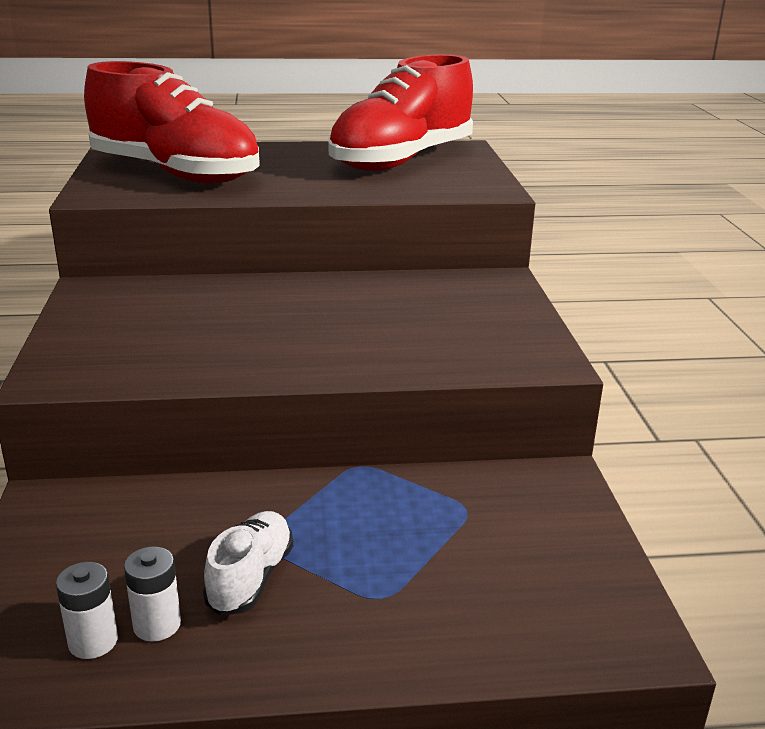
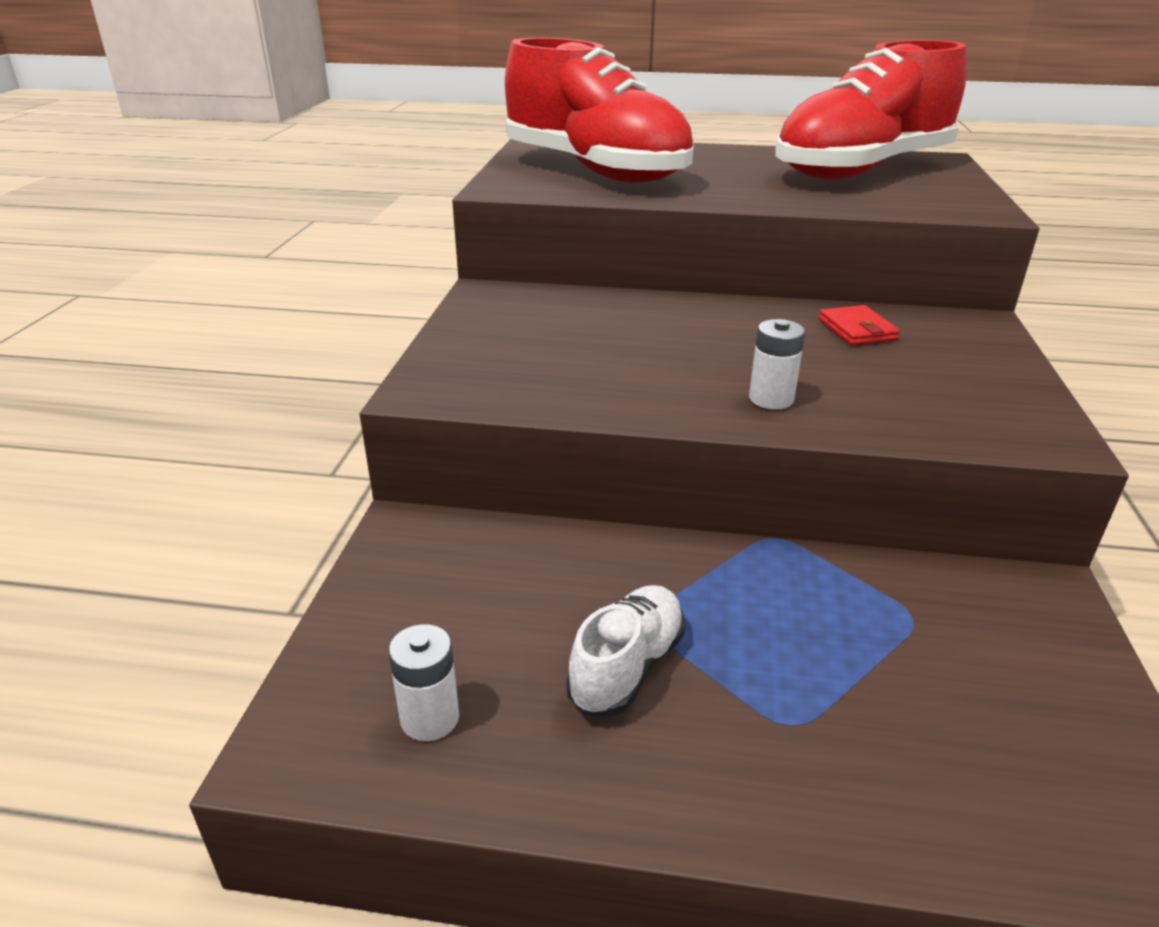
camera: 15 degrees right, 5 degrees up
white battery [124,546,181,642] -> white battery moved to [749,319,805,410]
none -> red wallet [819,305,900,345]

